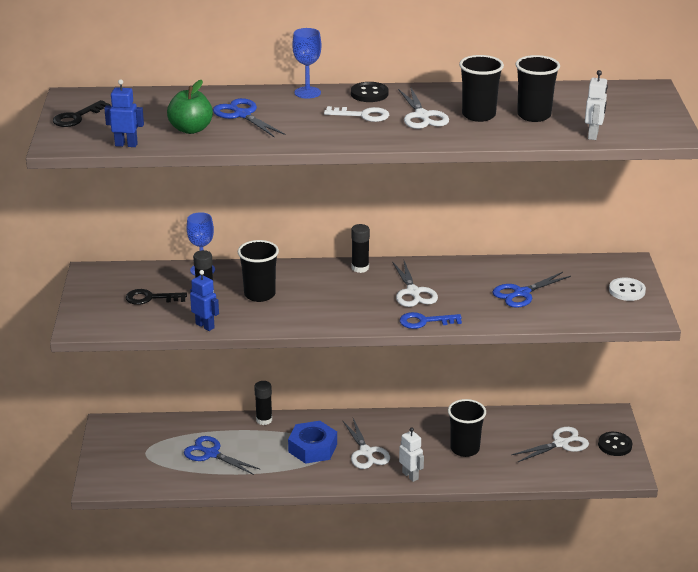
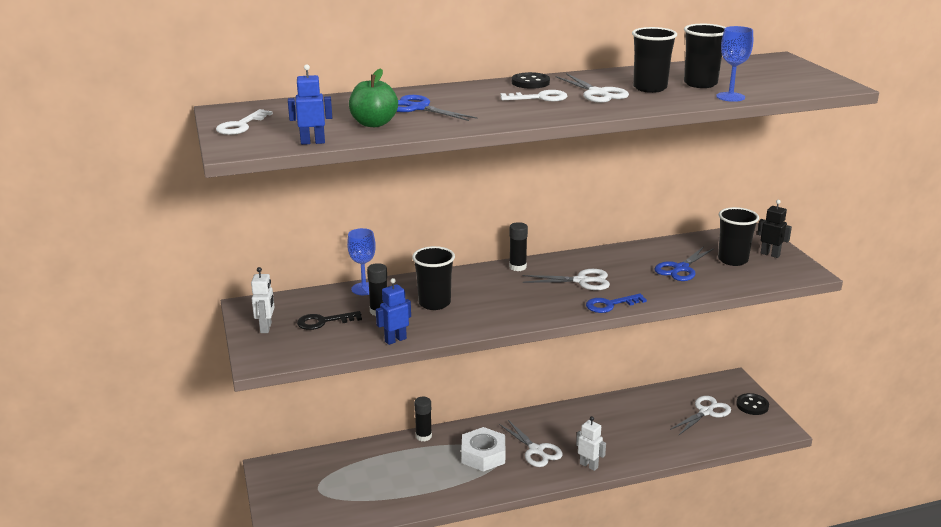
camera: 15 degrees left, 5 degrees down
black key [53,100,110,127] -> white key [216,109,273,135]
blue scissors [184,436,260,475] -> none
blue robot [190,270,219,331] -> blue robot turned 60 degrees counterclockwise [376,278,411,345]
blue nut [288,421,337,464] -> white nut [461,427,506,472]
blue goblet [292,28,321,99] -> blue goblet moved to [716,26,753,102]
white scissors [392,261,438,307] -> white scissors turned 60 degrees counterclockwise [523,269,610,290]
black cup [448,399,486,457] -> black cup moved to [718,207,759,266]
white robot [585,70,608,140] -> white robot moved to [251,267,274,333]
white button [609,277,646,301] -> black robot [757,200,792,258]

